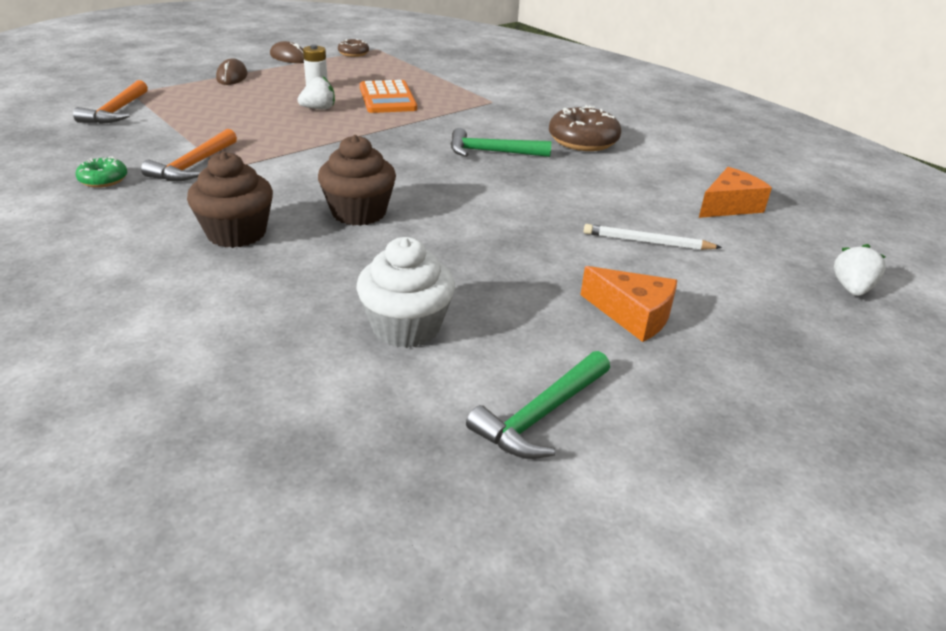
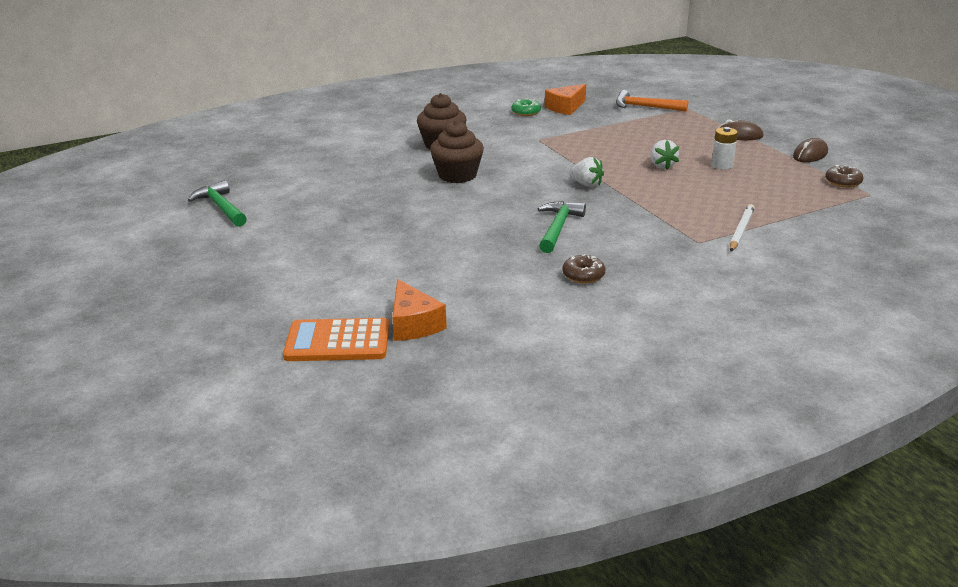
camera: 105 degrees right, 5 degrees down
orange hammer [141,129,237,181] -> none
white cupcake [356,237,455,348] -> none
orange calculator [360,80,417,113] -> orange calculator moved to [283,318,390,361]
brown donut [549,105,621,151] -> brown donut [562,254,606,284], size x0.55
orange cheese [580,266,677,342] -> orange cheese moved to [545,84,586,115]
white pencil [583,224,722,250] -> white pencil moved to [730,204,755,251]
white strawberry [834,244,886,296] -> white strawberry moved to [569,157,604,187]

